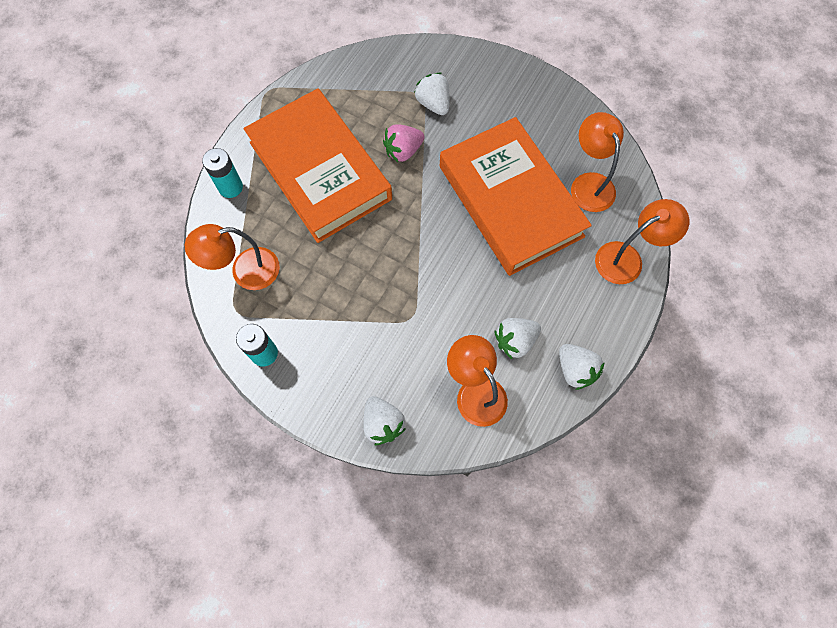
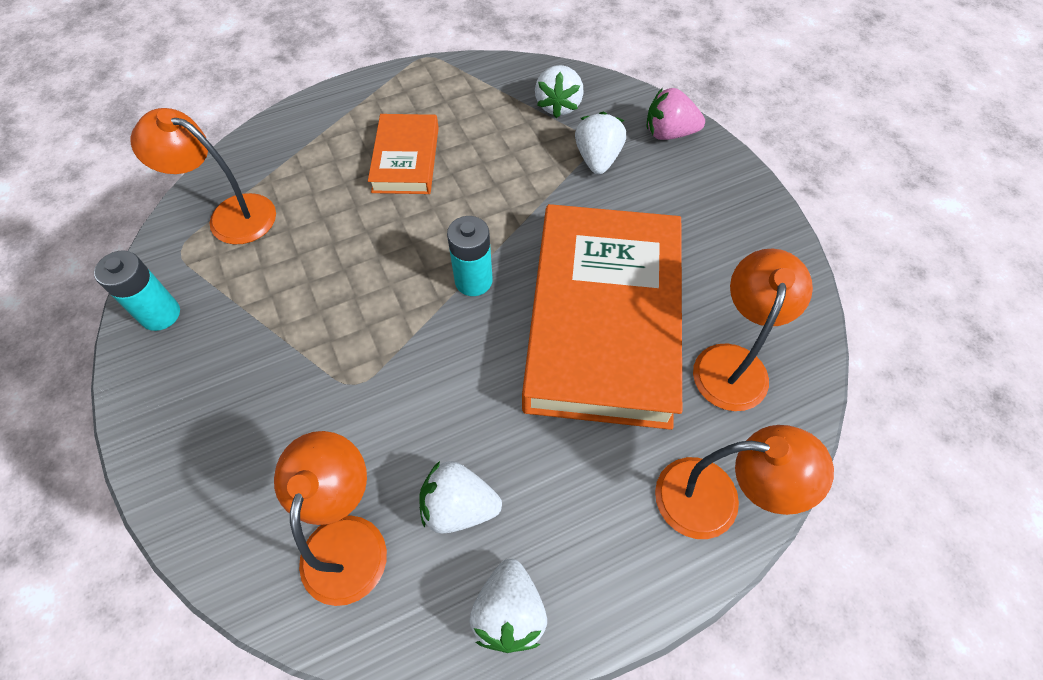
camera: 35 degrees right, 10 degrees down
turquoise battery [202,148,243,198] -> turquoise battery moved to [447,216,493,296]
orange book [244,88,392,243] -> orange book [368,114,439,194], size x0.49
white strawberry [363,396,406,445] -> white strawberry moved to [535,65,584,118]
pink strawberry [383,124,425,162] -> pink strawberry moved to [646,88,705,140]

